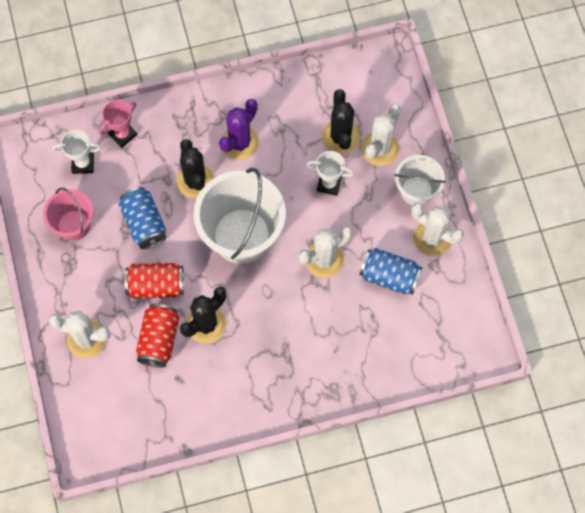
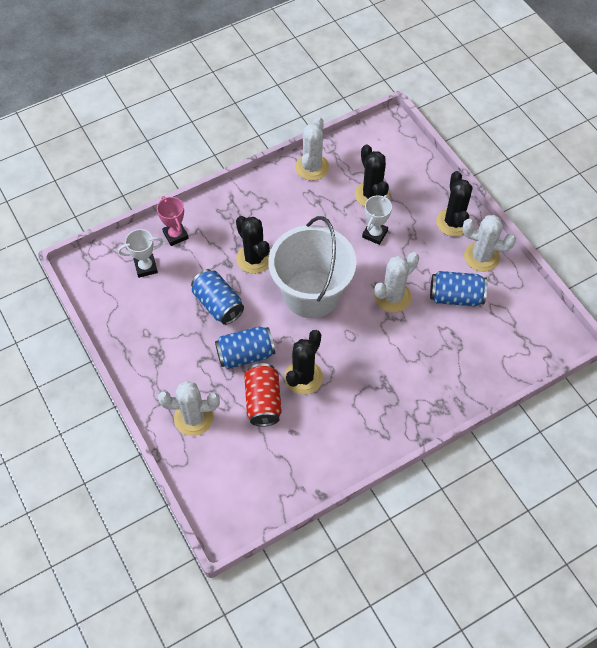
camera: 15 degrees left, 10 degrees down
pink bucket [43,188,93,241] -> none
pink trophy [99,100,137,148] -> pink trophy turned 60 degrees counterclockwise [157,196,189,246]
red can [124,263,184,299] -> blue can [215,326,275,369]
purple cactus [219,99,259,160] -> none
white trophy [307,151,354,196] -> white trophy turned 60 degrees counterclockwise [362,195,392,245]
white cactus [361,104,401,166] -> white cactus moved to [295,116,329,181]
white bucket [394,155,446,206] -> black cactus [436,171,472,237]

